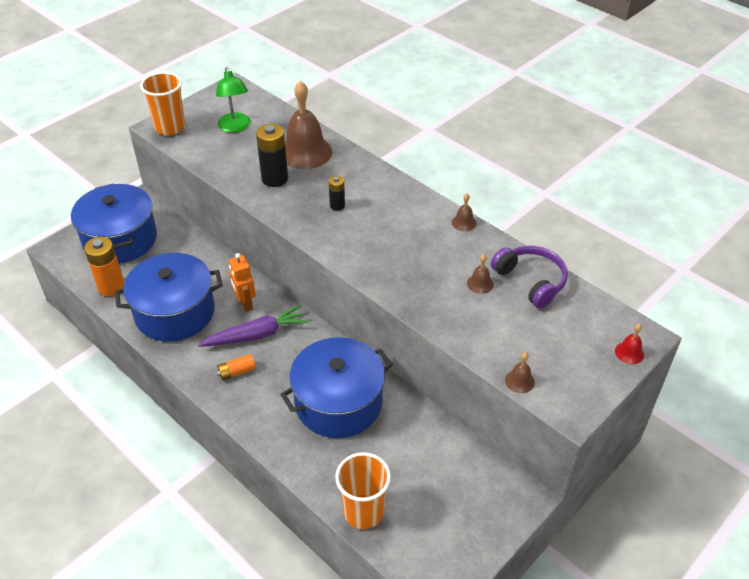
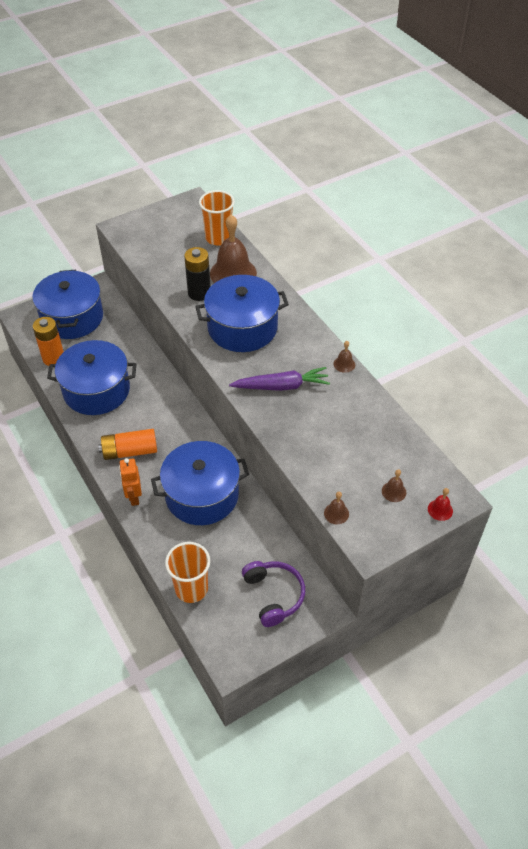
camera: 15 degrees right, 5 degrees up
orange cup [140,72,185,135] -> orange cup moved to [199,190,235,246]
purple carrot [198,305,308,347] -> purple carrot moved to [229,367,330,391]
green lamp [216,67,251,133] -> none
orange battery [217,354,256,380] -> orange battery [98,429,157,460], size x1.81
orange robot [229,253,256,312] -> orange robot moved to [119,458,142,506]
black battery [329,175,345,211] -> blue pot [195,275,289,352]
brown bell [467,255,494,294] -> brown bell moved to [382,469,406,502]
purple headphones [491,246,568,309] -> purple headphones moved to [242,561,305,627]

